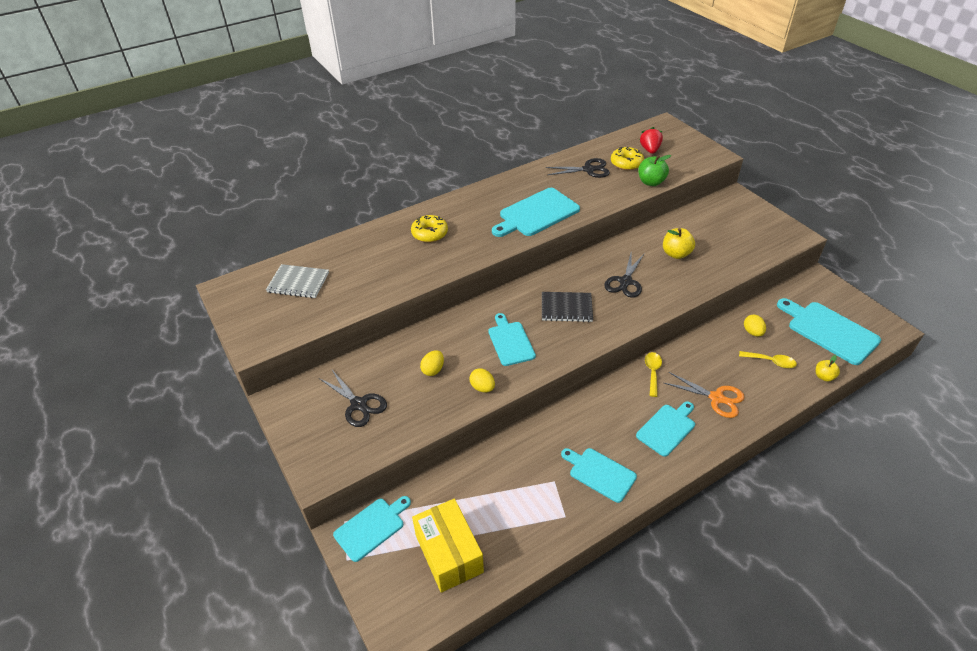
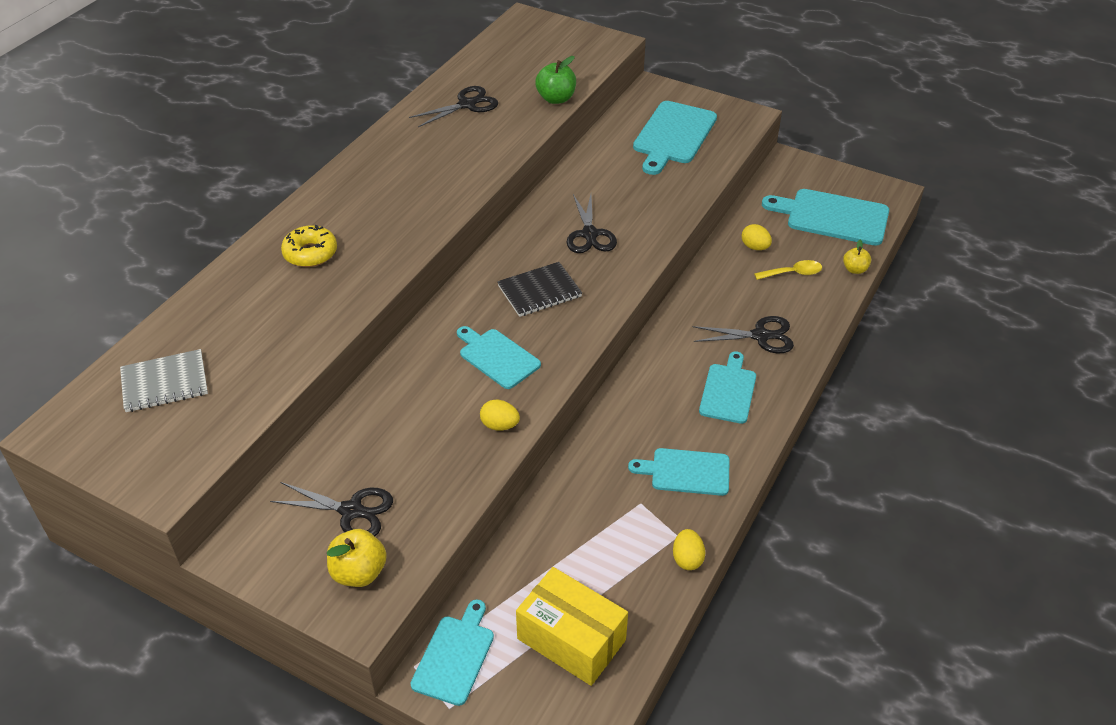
camera: 30 degrees left, 0 degrees up
yellow egg [420,350,444,376] -> yellow egg moved to [673,529,705,570]
turquoise cutting board [492,188,580,237] -> turquoise cutting board moved to [633,101,717,175]
yellow donut [611,147,644,170] -> none
red strawberry [640,127,663,154] -> none
yellow spoon [645,352,662,397] -> none
yellow apple [663,228,695,259] -> yellow apple moved to [327,529,387,587]
orange scissors [664,372,745,418] -> black scissors [692,316,794,353]

